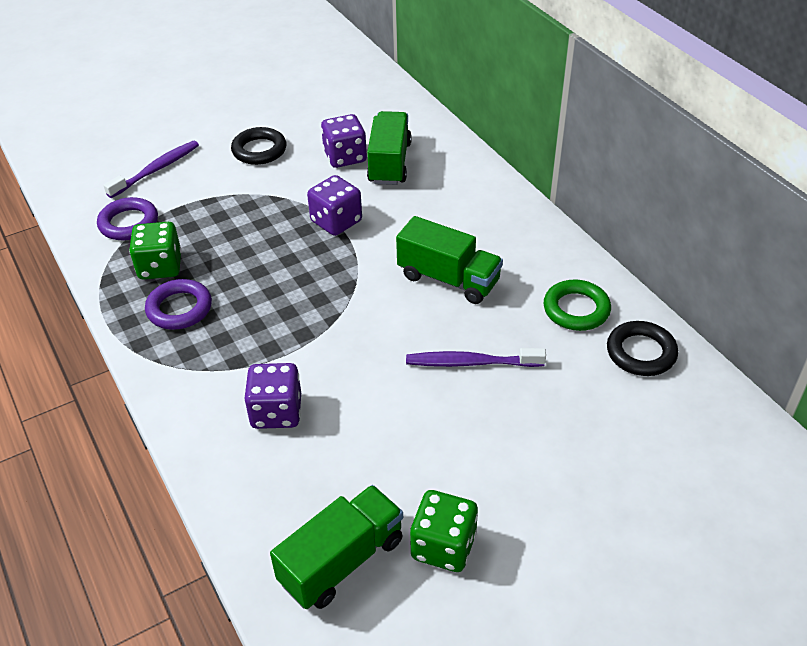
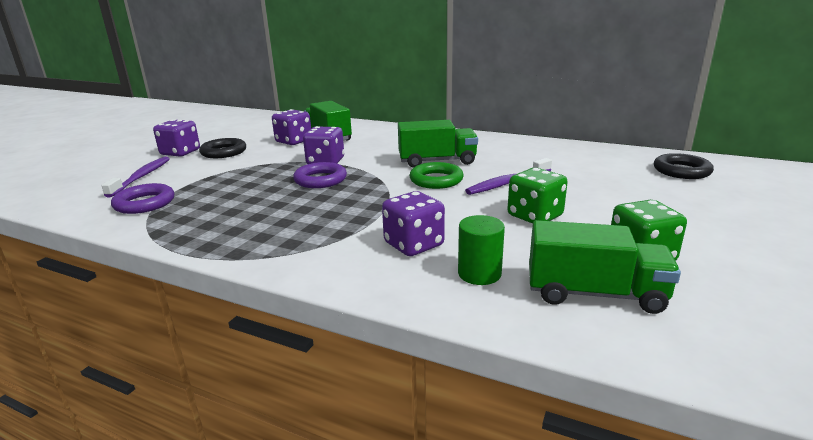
camera: 35 degrees left, 20 degrees down
green dice [129,222,182,280] -> green dice moved to [508,168,568,224]
purple ring [145,279,212,330] -> purple ring moved to [293,162,347,188]
green truck [270,485,403,609] -> green truck turned 90 degrees clockwise [529,220,681,314]
green ring [544,280,611,331] -> green ring moved to [409,162,464,189]
black ring [607,321,678,376] -> black ring moved to [654,153,714,179]
none -> purple dice [153,119,200,156]
none -> green cylinder [458,215,505,285]

